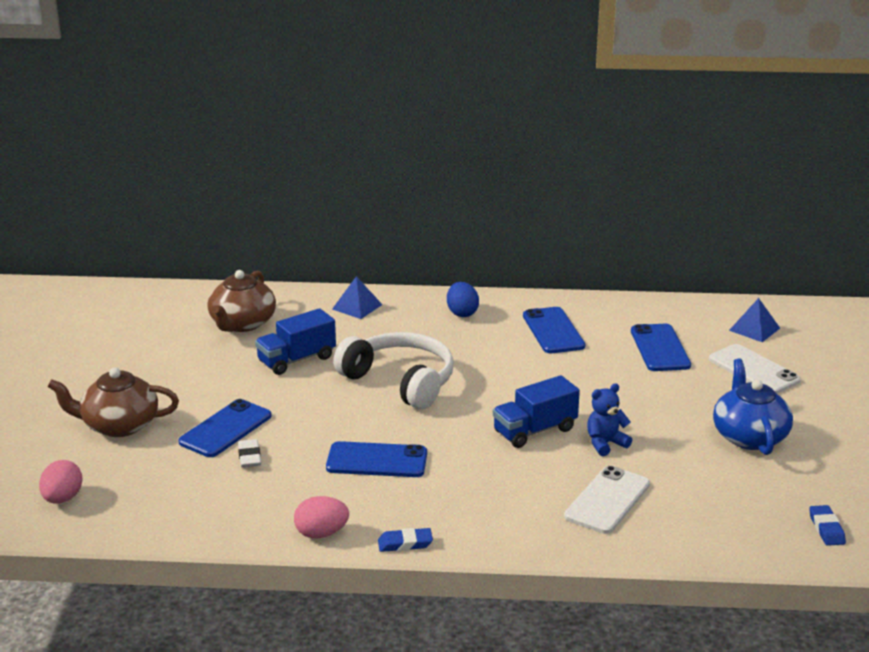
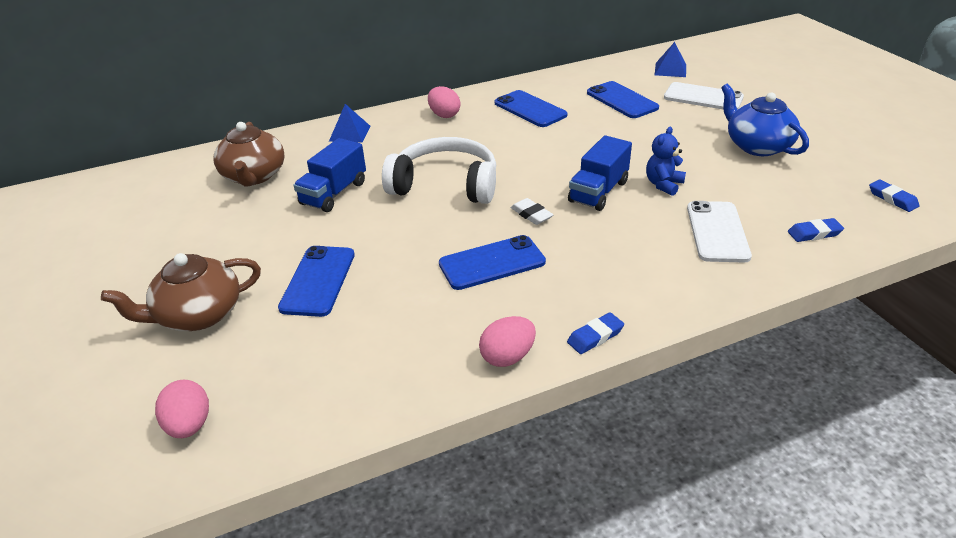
camera: 25 degrees left, 10 degrees up
white eraser [238,439,261,468] -> white eraser moved to [511,198,553,225]
blue egg [447,282,479,317] -> pink egg [428,86,461,118]
none -> blue eraser [788,218,844,242]

